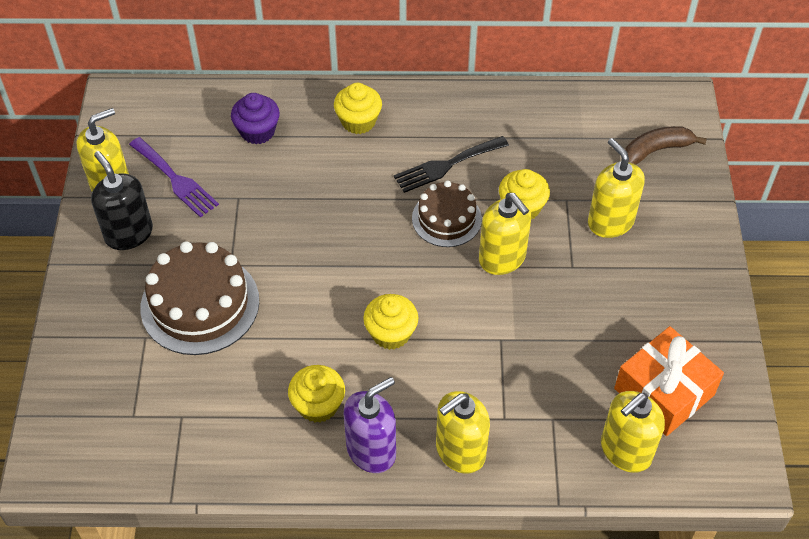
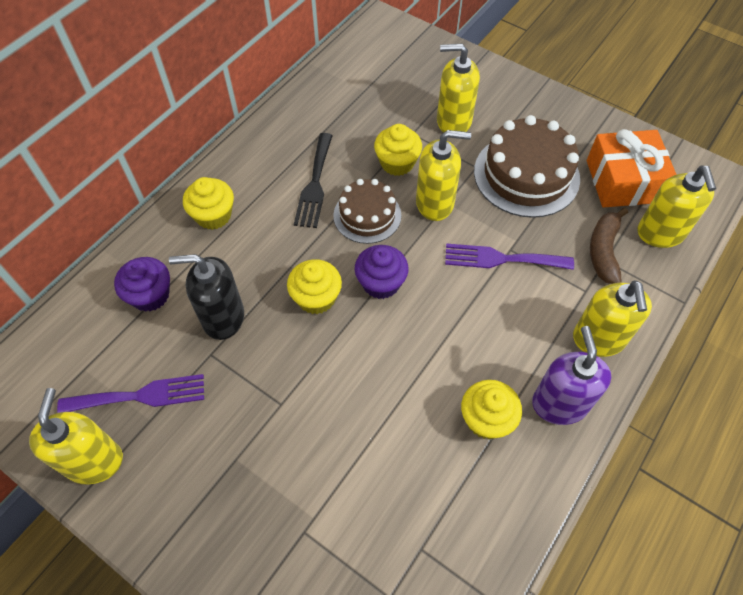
camera: 55 degrees left, 5 degrees up
black soap dispenser [91,151,153,250] -> black soap dispenser moved to [169,254,244,340]
brown cake [140,241,259,355] -> brown cake moved to [474,115,580,218]
yellow cupcake [363,294,418,350] -> yellow cupcake moved to [287,259,342,314]
brown banana [625,126,707,165] -> brown banana moved to [590,208,628,284]
none -> purple cupcake [355,245,408,299]
none -> purple fork [445,243,574,270]

